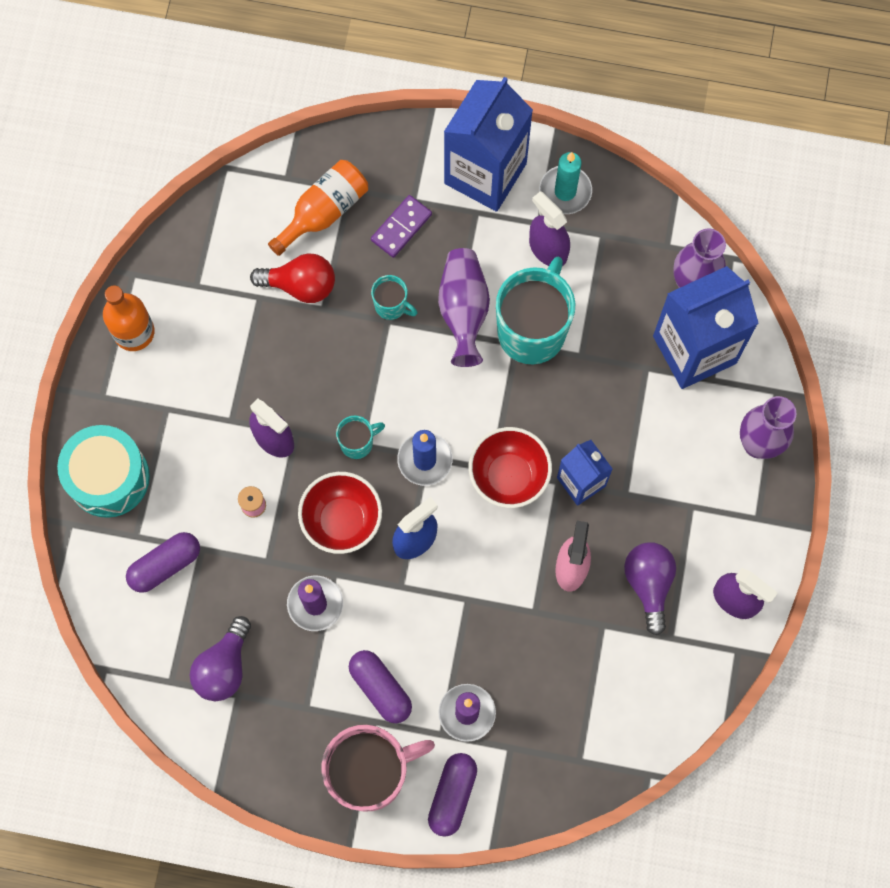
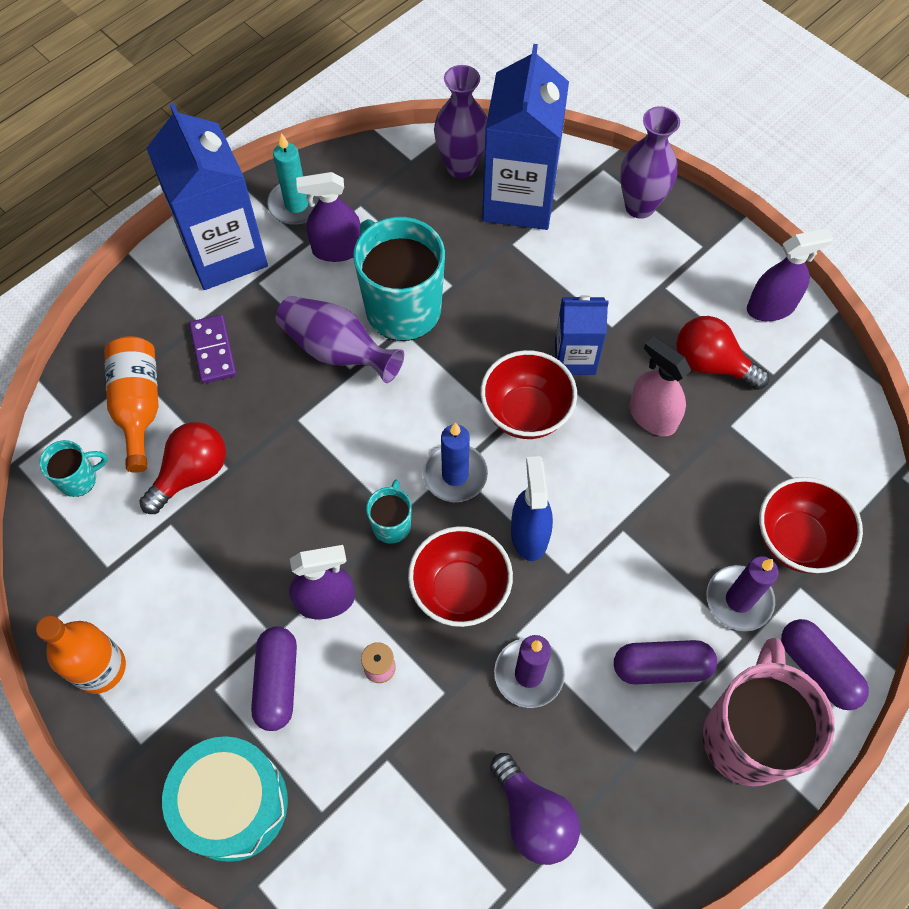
camera: 55 degrees left, 10 degrees down
purple capsule [126,532,200,593] -> purple capsule moved to [251,627,297,731]
turquoise mug [371,275,417,320] -> turquoise mug moved to [39,440,108,497]
purple light bulb [624,542,676,635] -> red light bulb [676,316,769,390]
none -> red bowl [759,477,863,574]

